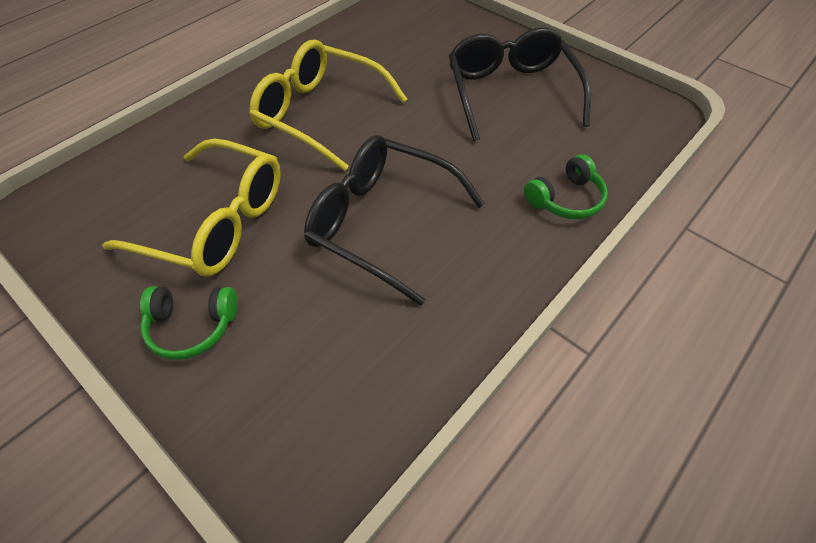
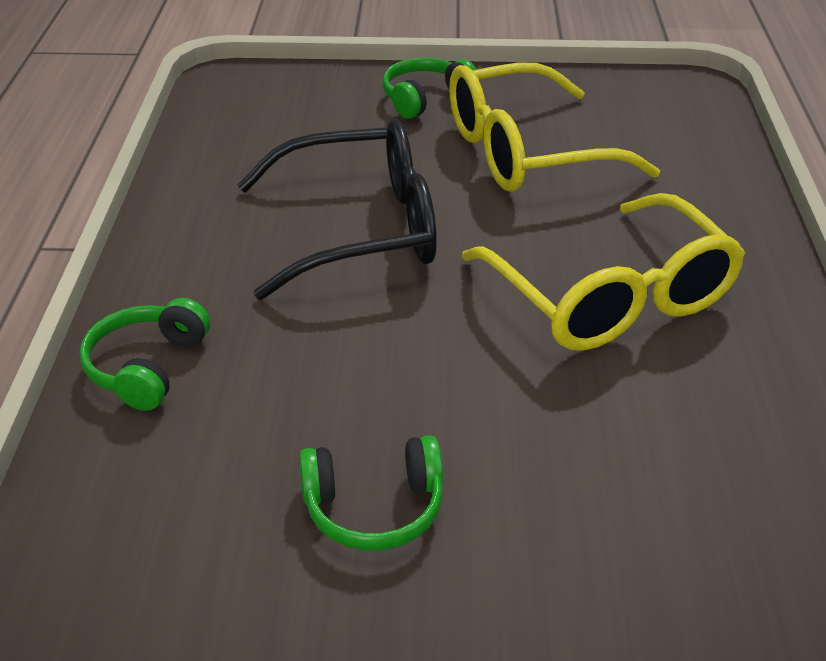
camera: 140 degrees right, 15 degrees down
yellow glasses [249,40,407,171] -> yellow glasses turned 75 degrees clockwise [462,193,745,351]
black glasses [449,27,591,141] -> green headphones [299,435,443,551]

